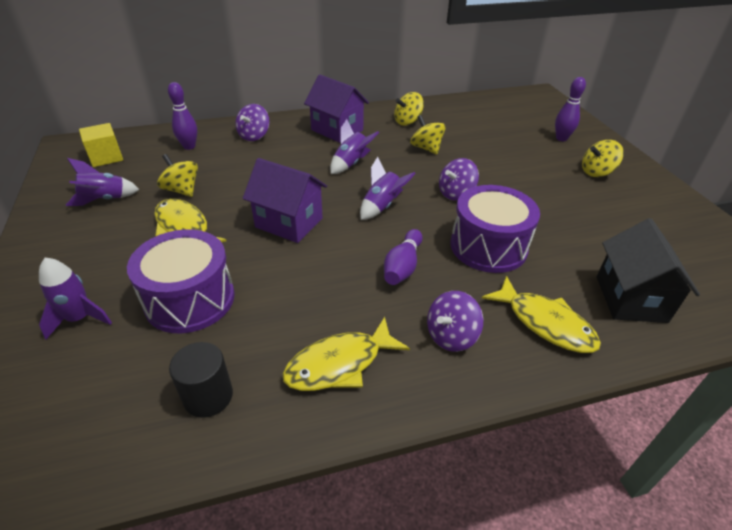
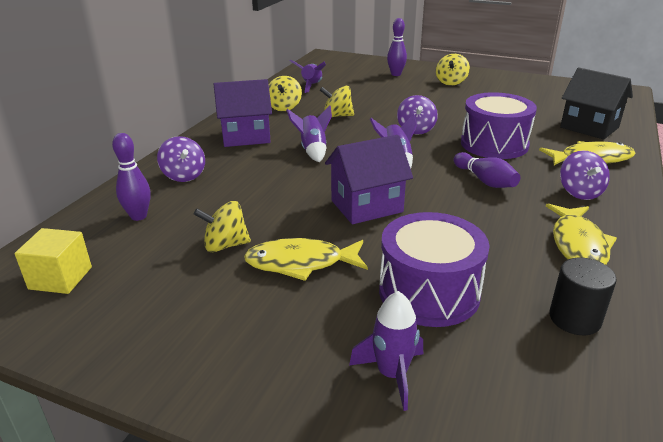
camera: 50 degrees left, 10 degrees down
purple rocket [66,158,140,206] -> purple rocket moved to [290,59,326,93]

